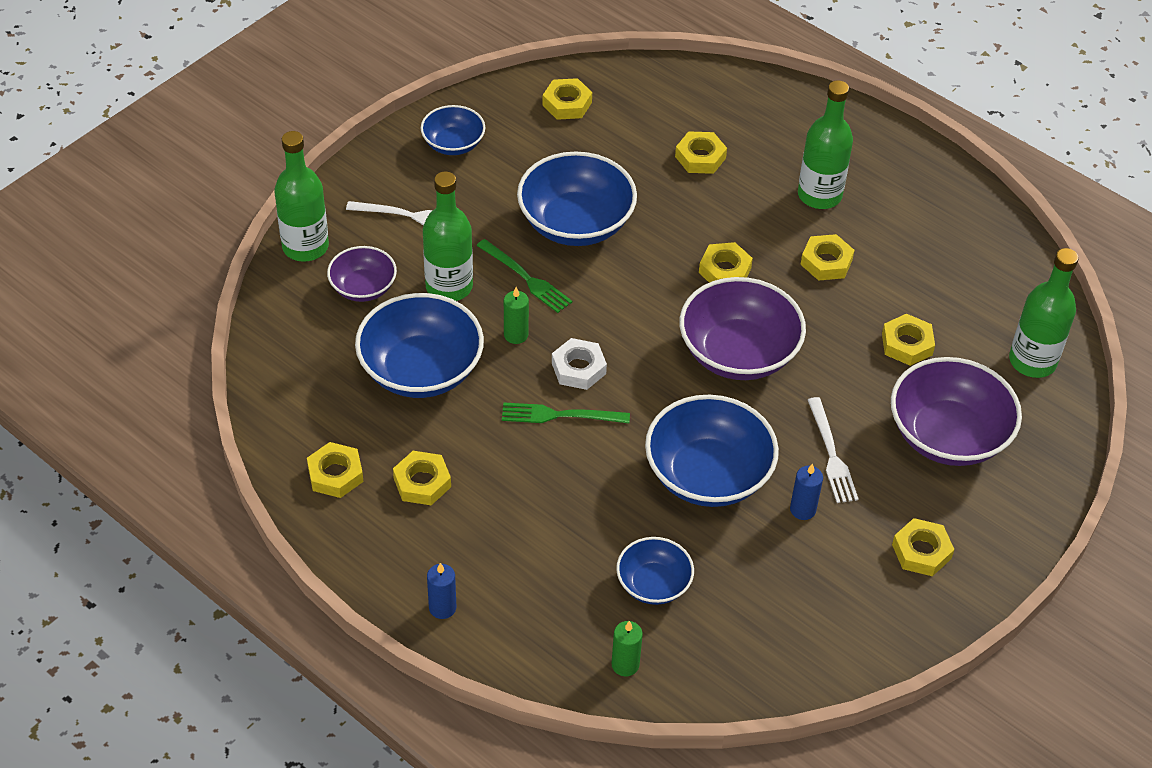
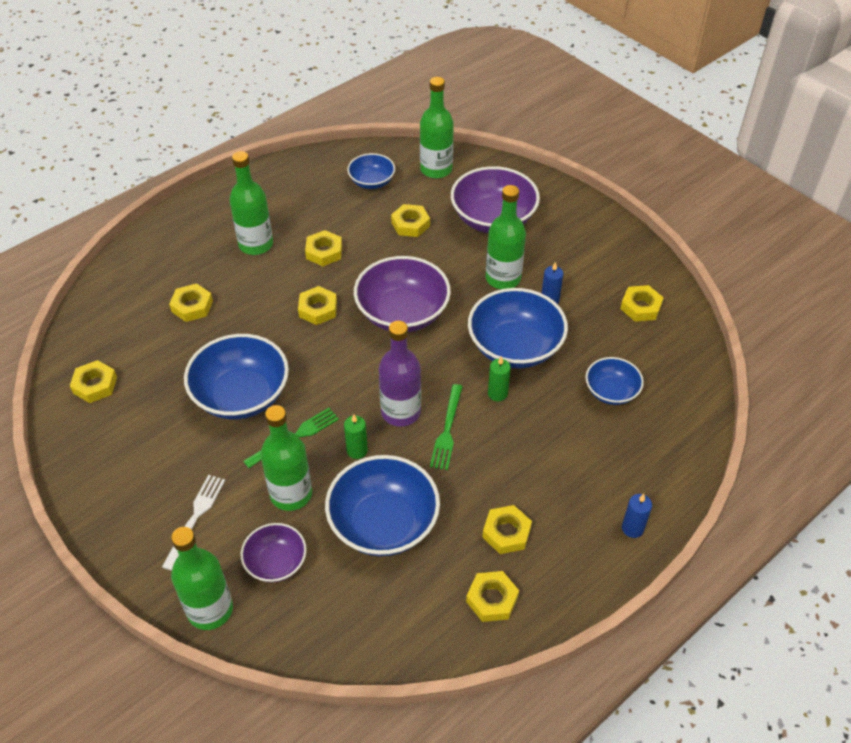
camera: 80 degrees left, 0 degrees up
blue bowl [421,105,485,155] -> blue bowl moved to [347,153,395,189]
white nut [552,338,607,390] -> purple bottle [379,321,421,427]
green candle [612,621,643,677] -> green candle moved to [488,356,511,401]
white fork [808,397,859,503] -> green bottle [486,185,526,289]
yellow nut [892,518,955,576] -> yellow nut moved to [620,285,664,322]

